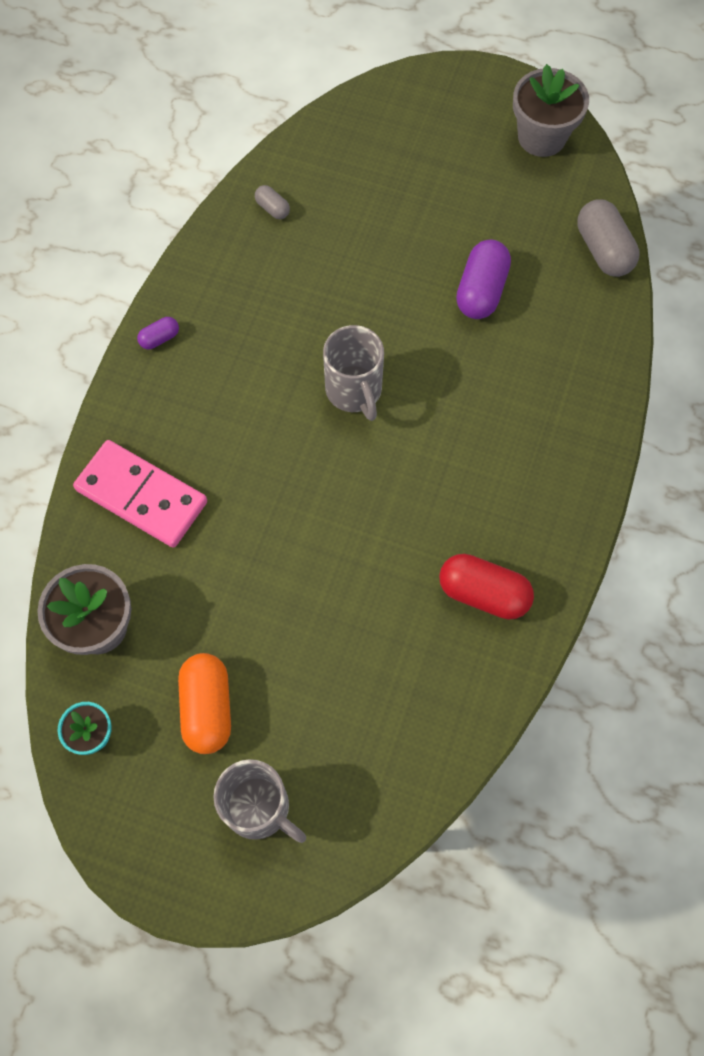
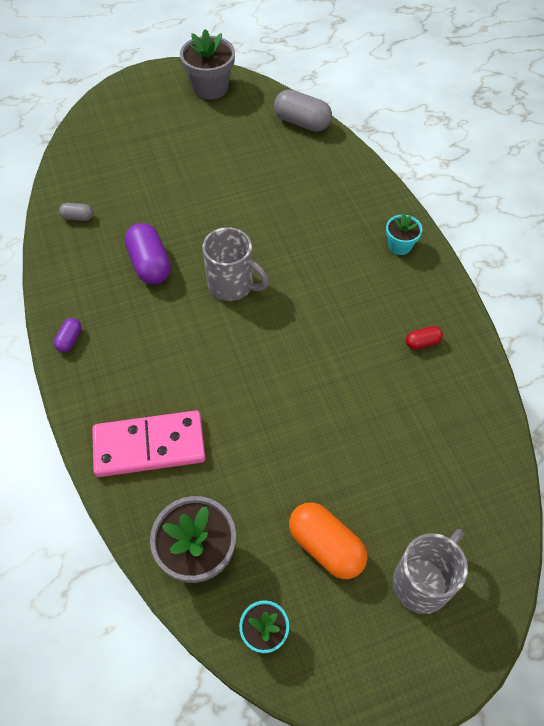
camera: 40 degrees left, 10 degrees down
grey mug [213,759,306,843] -> grey mug turned 45 degrees counterclockwise [393,529,468,614]
red capsule [439,554,534,620] -> red capsule [406,326,443,350], size x0.51
purple capsule [456,239,511,319] -> purple capsule moved to [125,223,171,284]
none -> turquoise flower pot [386,213,423,255]

